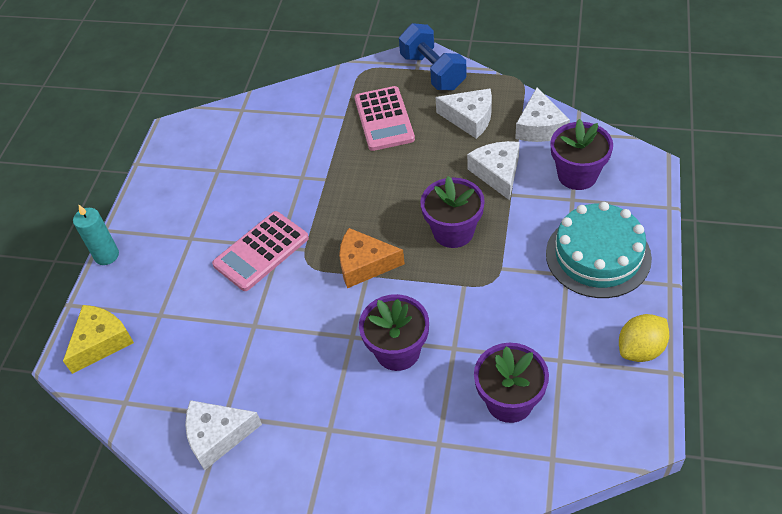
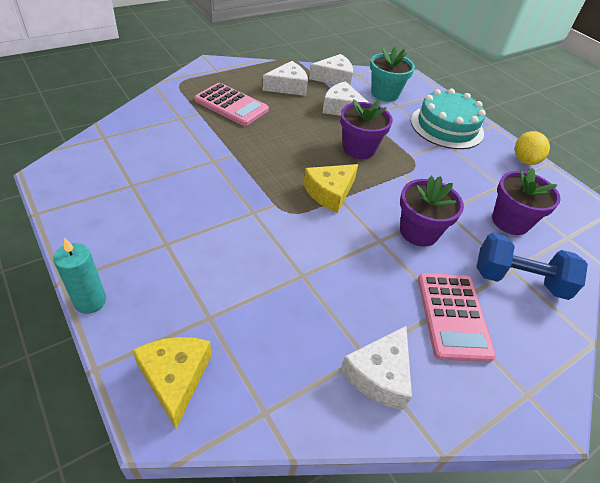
camera: 55 degrees left, 5 degrees down
pink calculator [212,211,309,291] -> pink calculator moved to [418,273,496,362]
orange cheese [339,228,405,288] -> yellow cheese [303,164,358,213]
blue dumbbell [399,23,467,90] -> blue dumbbell moved to [477,233,588,300]
white cheese [515,87,570,142] -> white cheese turned 60 degrees counterclockwise [309,54,353,85]
purple flower pot [551,119,613,190] -> turquoise flower pot [370,47,415,102]

